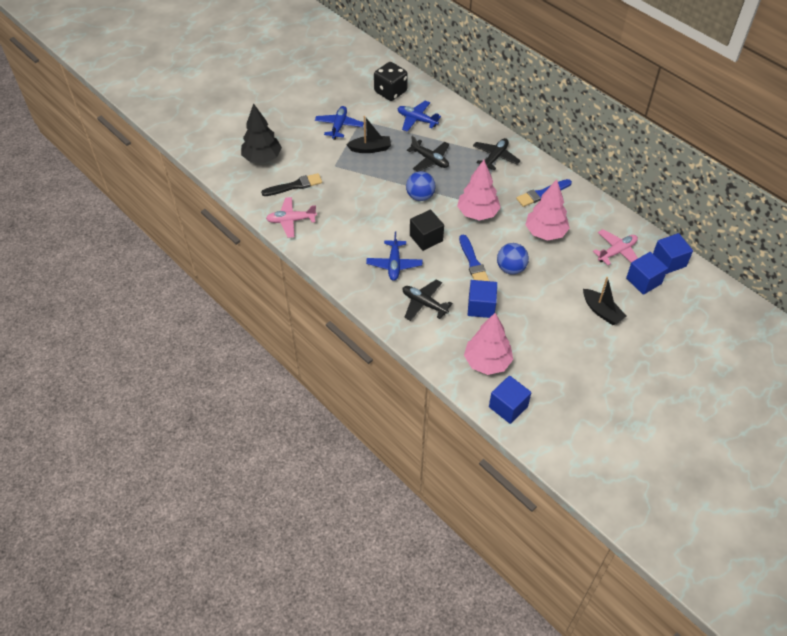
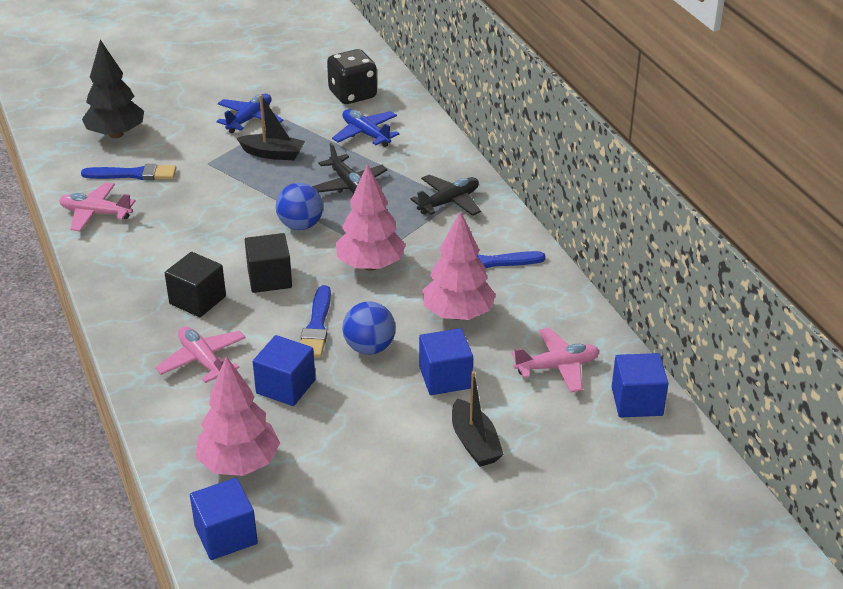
camera: 20 degrees right, 15 degrees down
black brush [261,173,322,196] -> blue brush [81,164,176,180]
blue plane [366,231,422,281] -> black cube [165,252,226,317]
black plane [403,279,453,321] -> pink plane [155,326,246,383]
blue cube [626,252,668,295] -> blue cube moved to [419,328,473,395]

